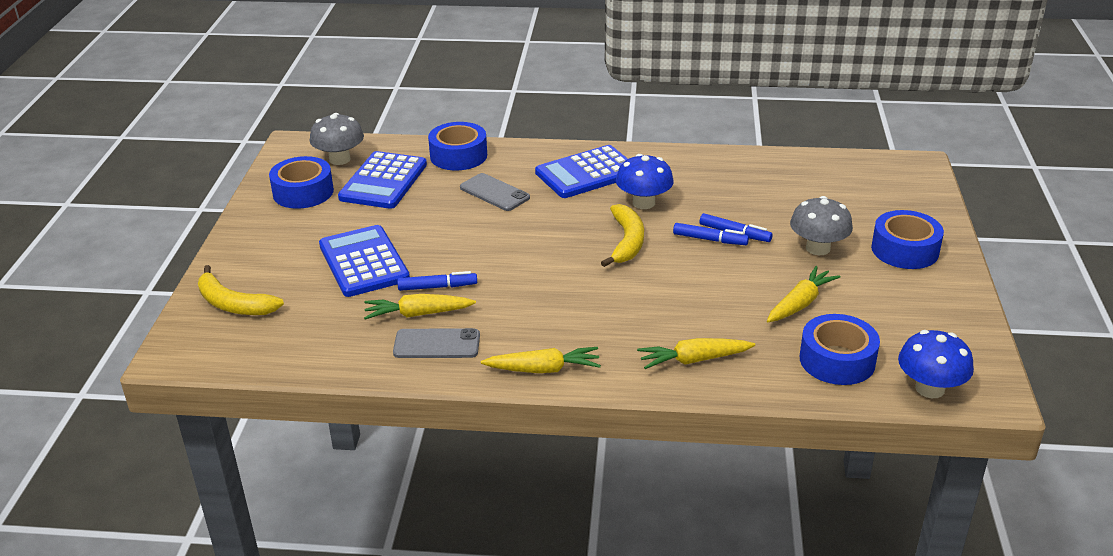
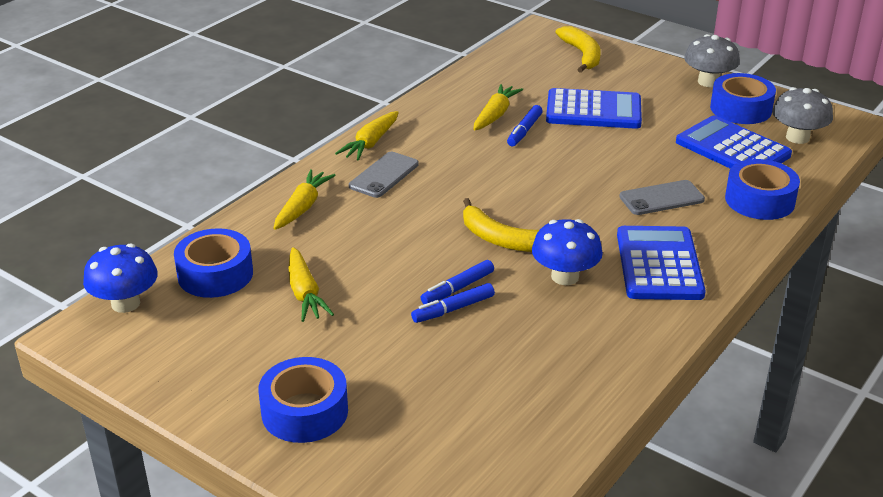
camera: 120 degrees right, 0 degrees up
yellow banana [198,265,284,315] -> yellow banana turned 105 degrees clockwise [556,26,601,73]
grey phone [393,328,480,358] -> grey phone moved to [349,152,419,198]
grey mushroom [790,196,853,255] -> grey mushroom moved to [684,34,740,87]

